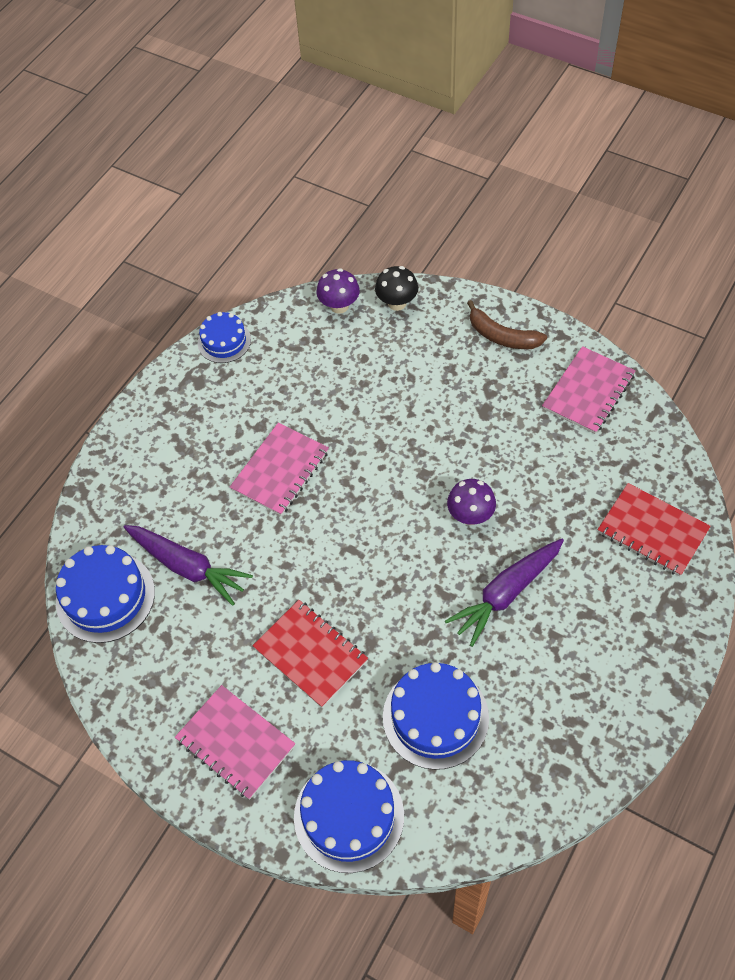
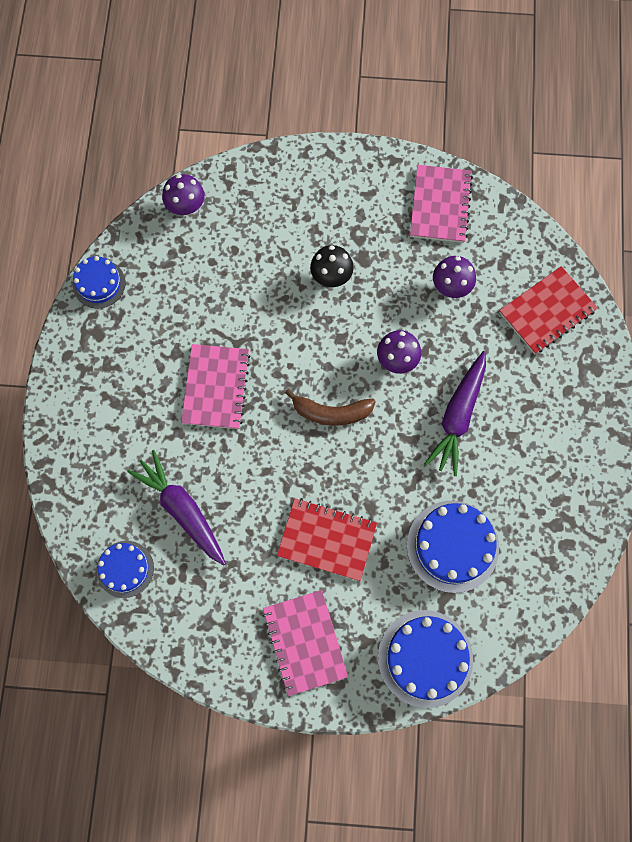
camera: 30 degrees left, 15 degrees up
blue cake [56,545,155,643] -> blue cake [97,541,154,598], size x0.61
purple carrot [124,525,253,606] -> purple carrot turned 135 degrees counterclockwise [127,450,226,565]
pink notebook [175,685,295,800] -> pink notebook turned 60 degrees clockwise [263,590,348,696]
black mushroom [375,266,418,311] -> black mushroom moved to [310,245,354,287]
brown banana [467,300,547,349] -> brown banana moved to [285,389,376,426]
red notebook [597,483,711,577] -> red notebook turned 45 degrees counterclockwise [499,266,598,354]
none -> purple mushroom [433,256,476,298]

